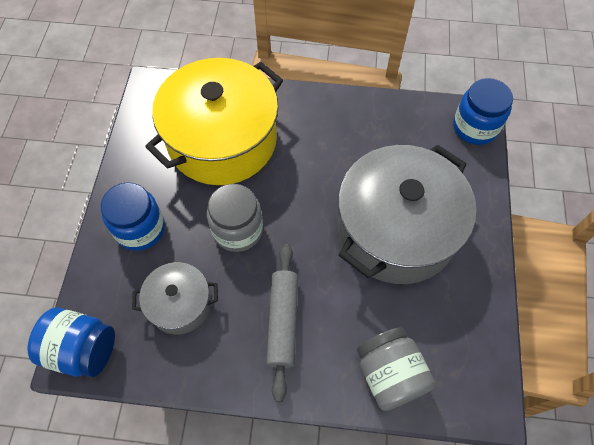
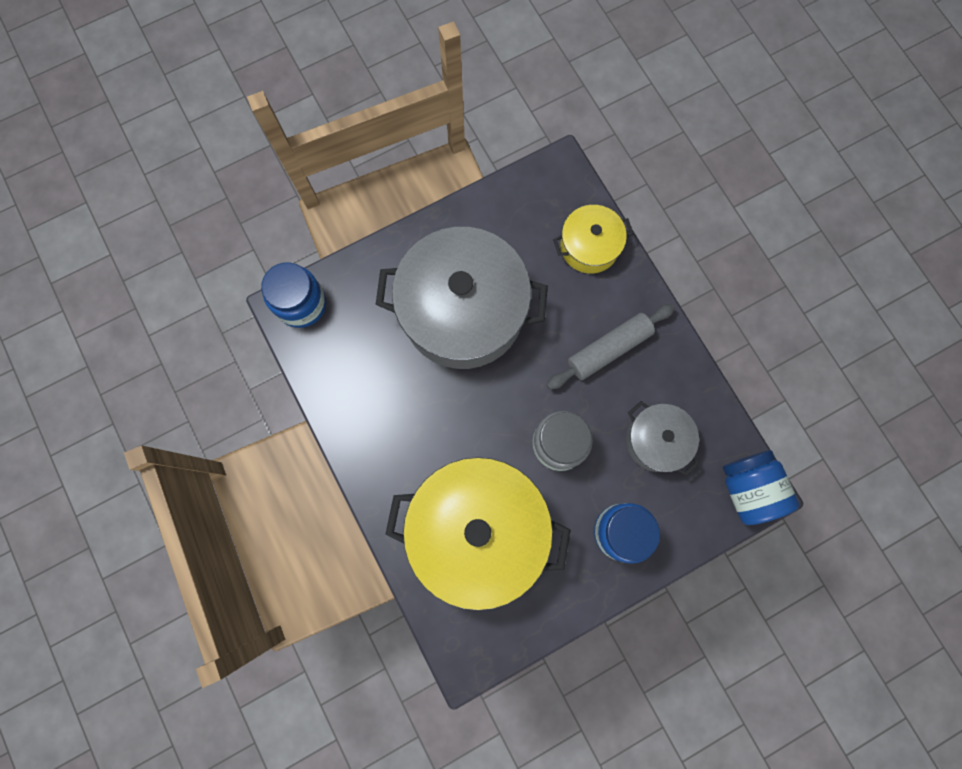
camera: 125 degrees left, 15 degrees up
grey jar [357,327,435,411] -> yellow pot [553,205,634,274]

